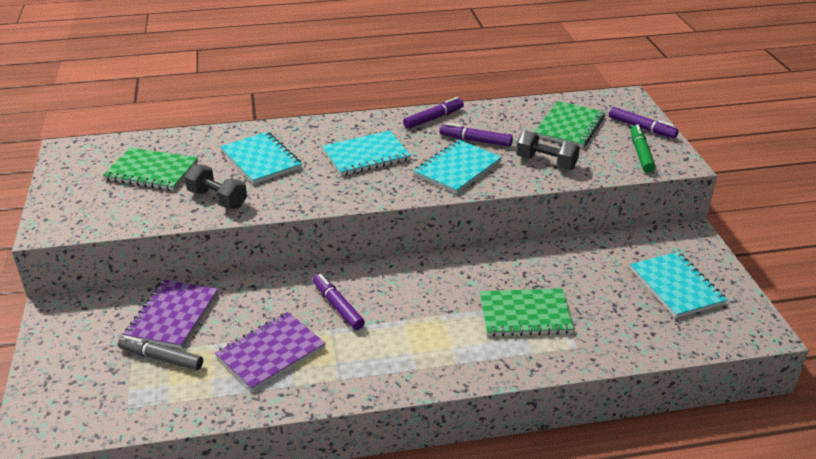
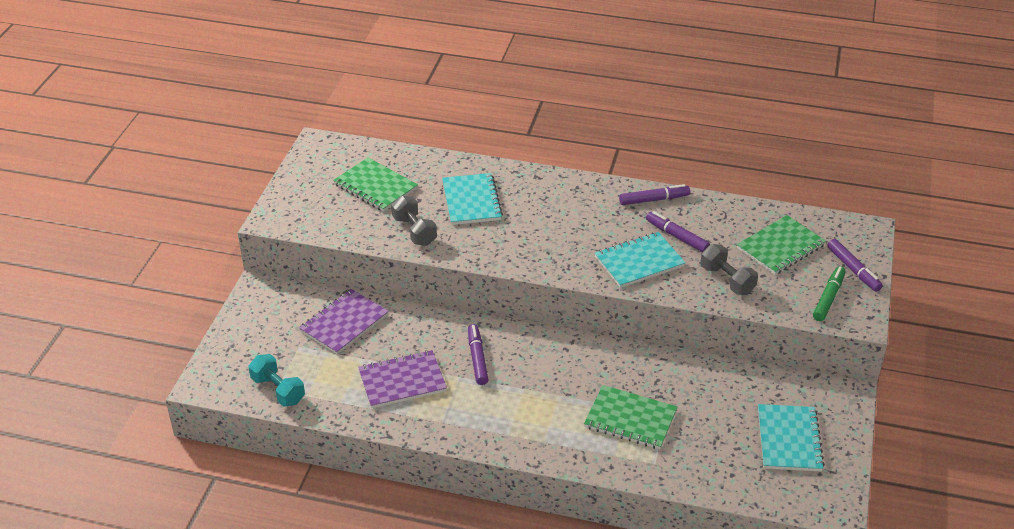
camera: 25 degrees right, 5 degrees up
grey marker [118,335,203,370] -> none
turquoise notebook [322,131,411,176] -> none
none -> turquoise dumbbell [249,354,305,407]

